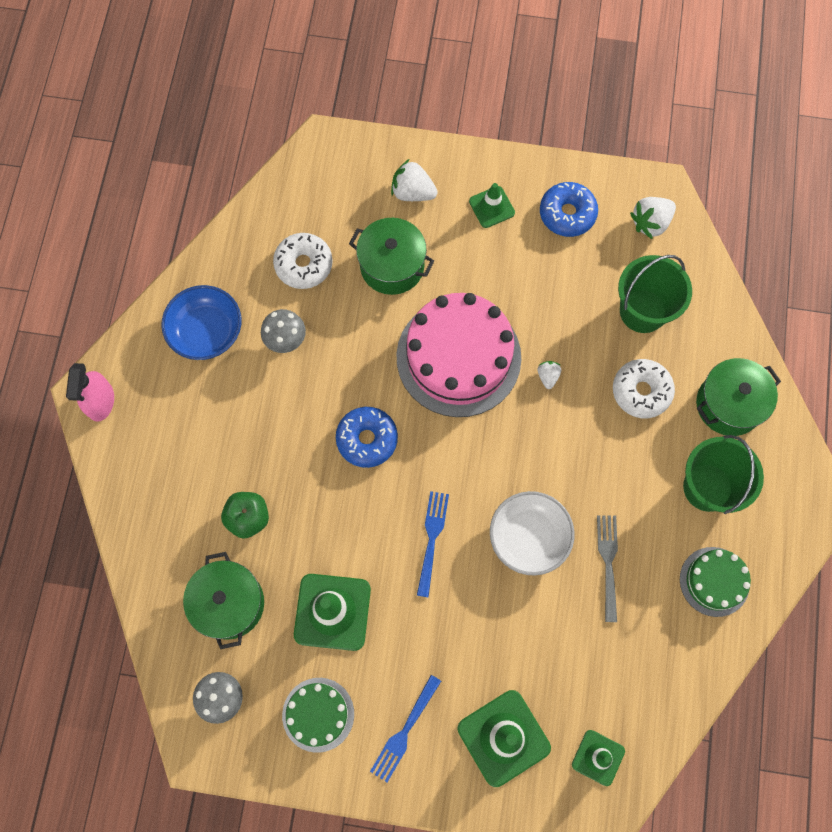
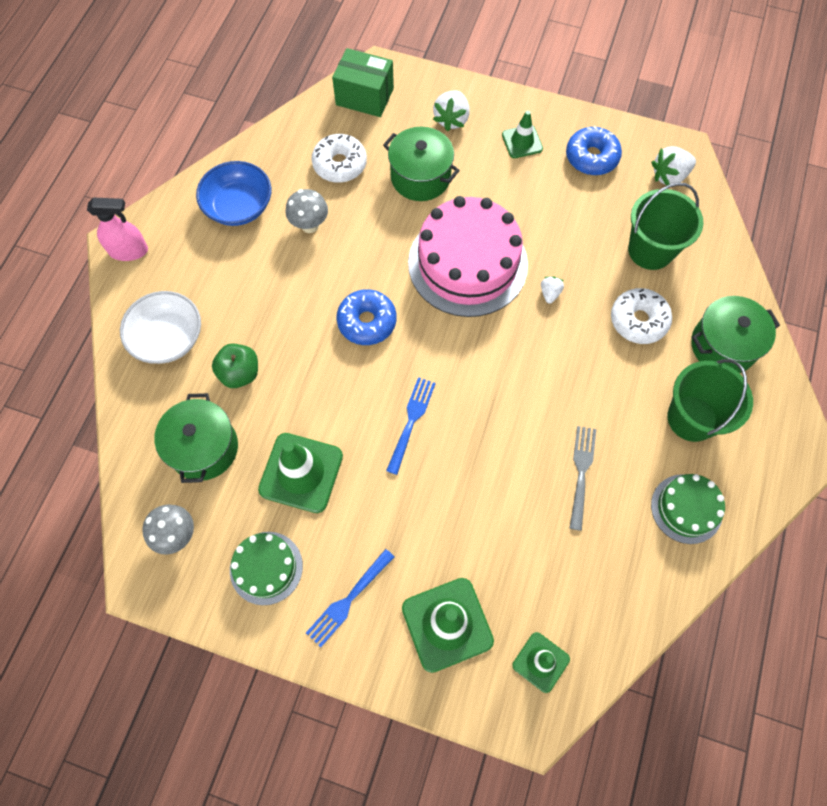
camera: 10 degrees right, 5 degrees down
pink spray bottle [66,363,114,422] -> pink spray bottle turned 105 degrees counterclockwise [87,197,148,261]
white strawberry [391,159,438,201] -> white strawberry turned 105 degrees counterclockwise [433,90,470,131]
white bowl [490,491,574,576] -> white bowl moved to [120,291,201,364]
none -> green box [332,48,394,117]

